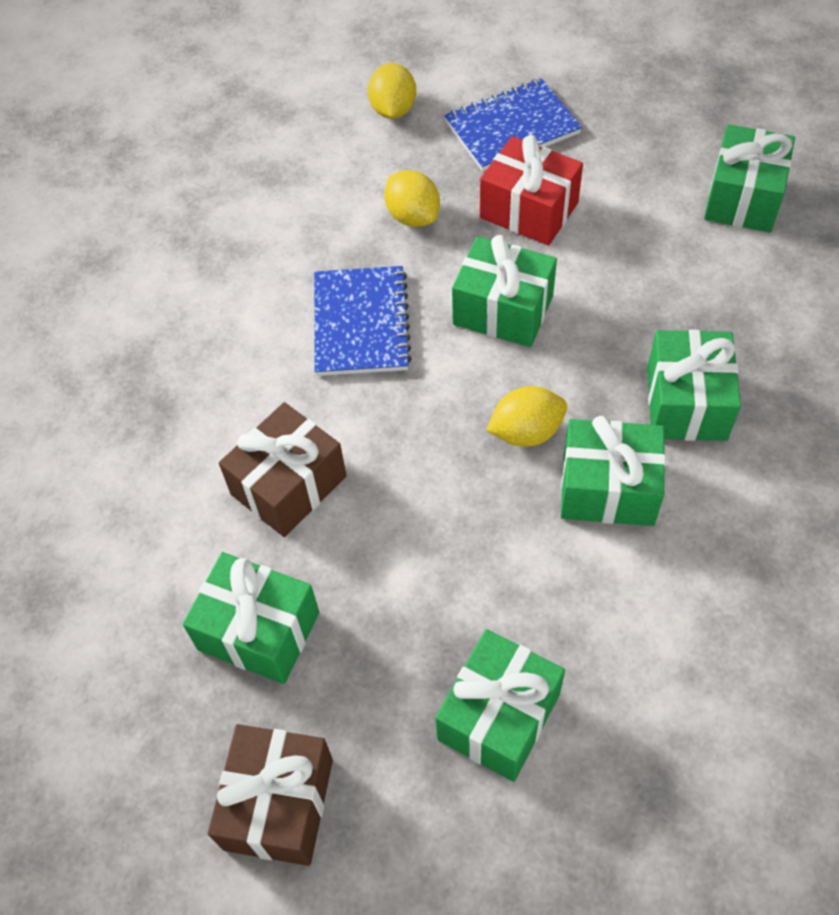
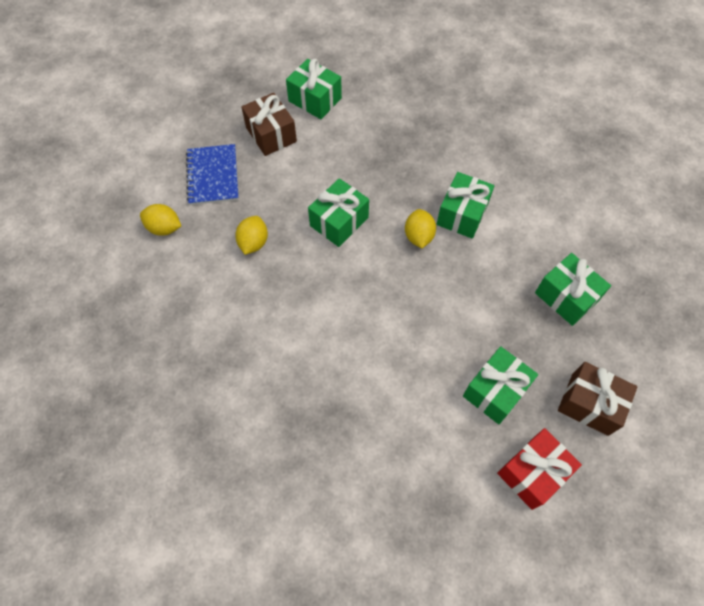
camera: 75 degrees left, 5 degrees up
brown gift [219,402,346,537] -> brown gift moved to [242,93,297,156]
blue notebook [314,266,412,376] -> none
yellow lemon [384,170,440,227] -> yellow lemon turned 60 degrees counterclockwise [235,216,268,255]
red gift [480,135,583,246] -> red gift moved to [497,428,582,510]
green gift [647,330,741,441] -> none

